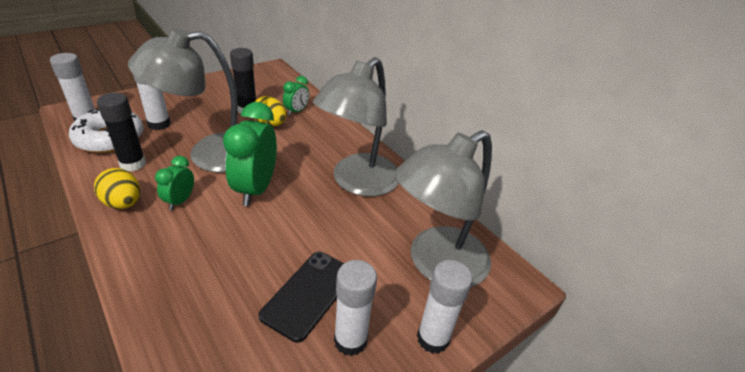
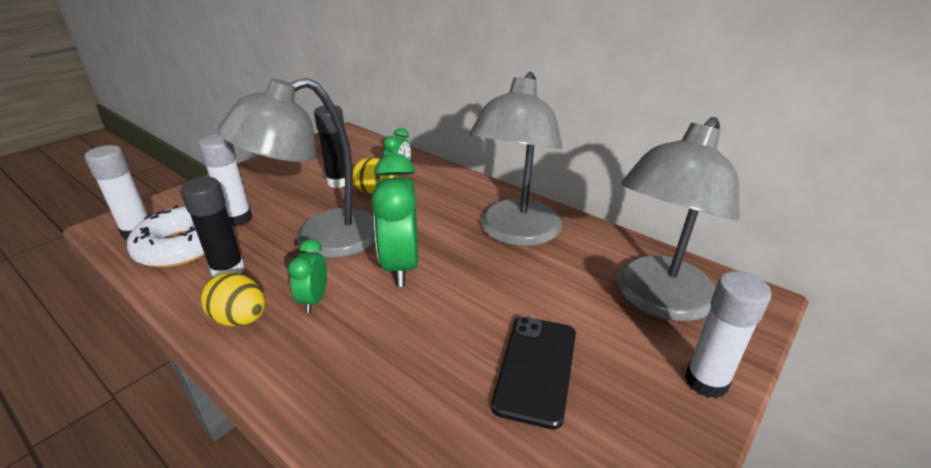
camera: 10 degrees left, 5 degrees down
white glue stick [334,260,377,356] -> none

